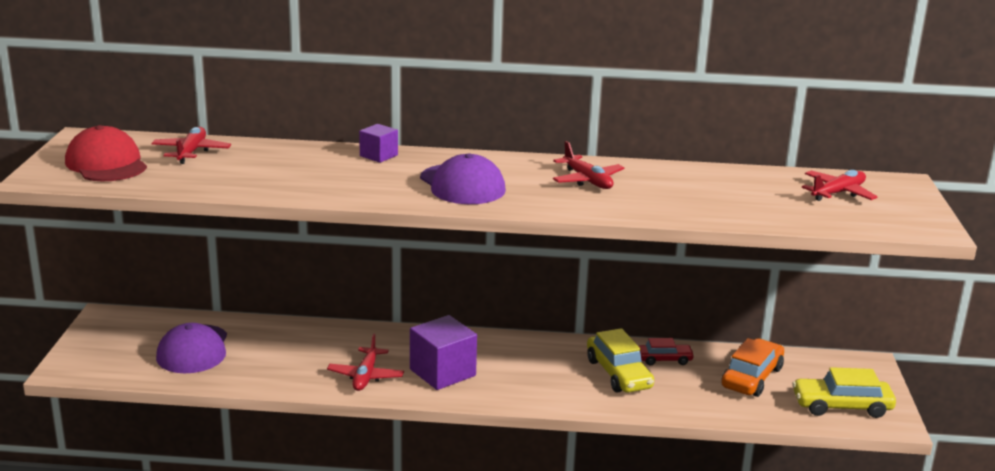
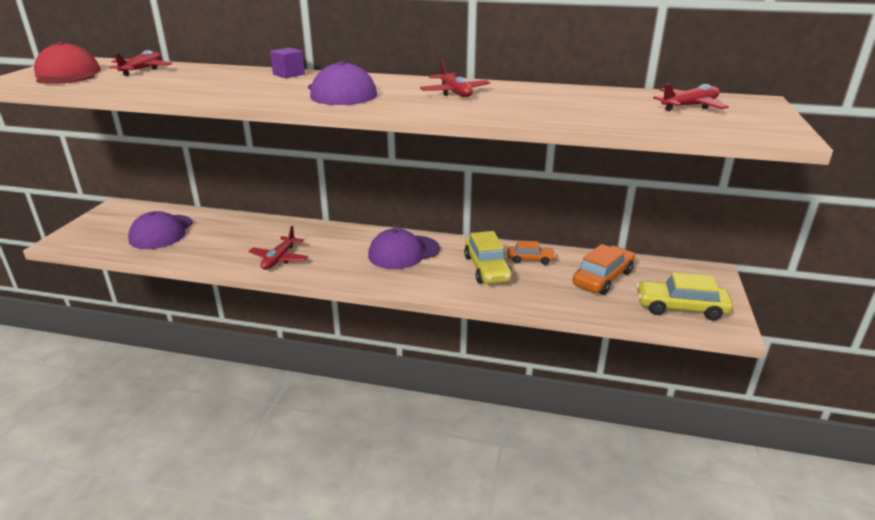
camera: 10 degrees right, 5 degrees up
purple cube [410,315,477,390] -> none
red car [639,338,695,365] -> orange car [508,241,556,265]
none -> purple cap [368,228,440,269]

